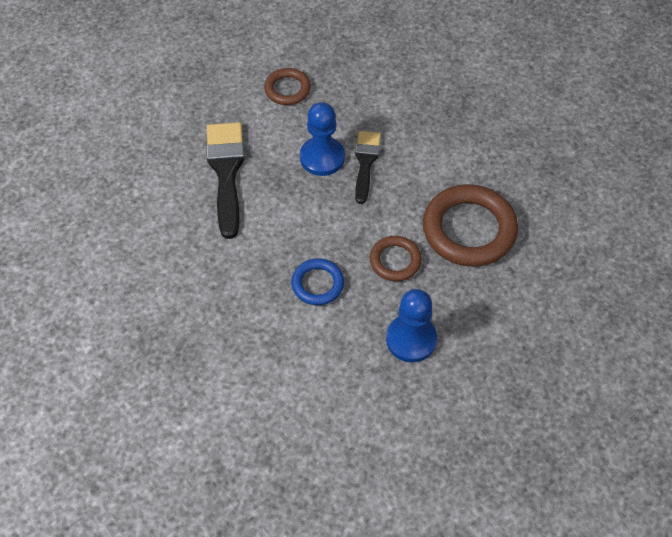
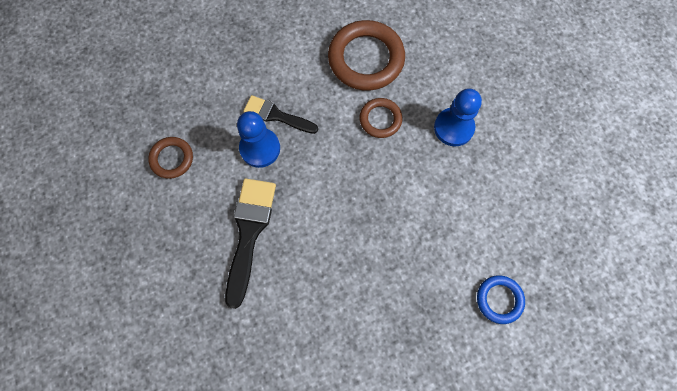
camera: 75 degrees left, 15 degrees up
black brush [206,122,245,239] -> black brush turned 90 degrees clockwise [225,178,276,309]
blue ring [291,258,344,305] -> blue ring moved to [477,275,525,324]

